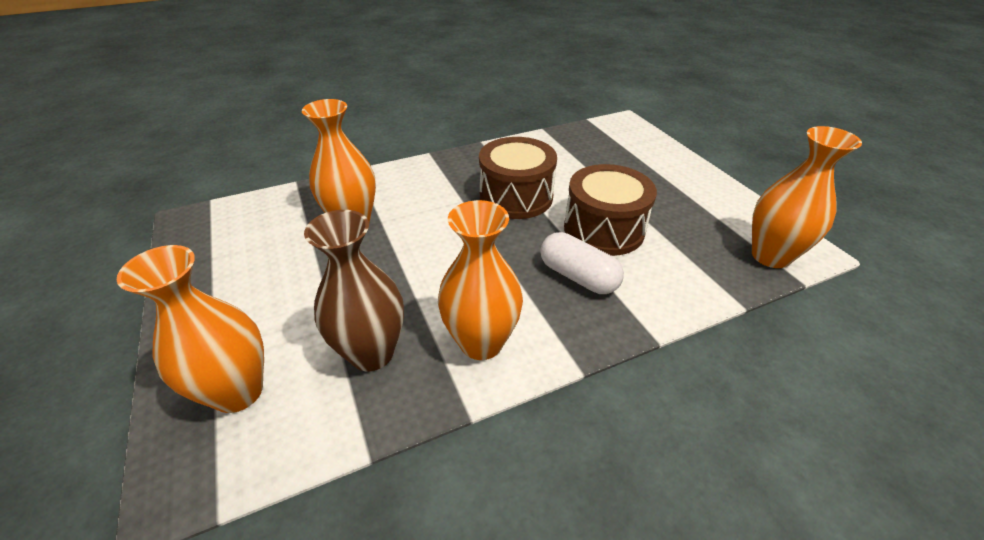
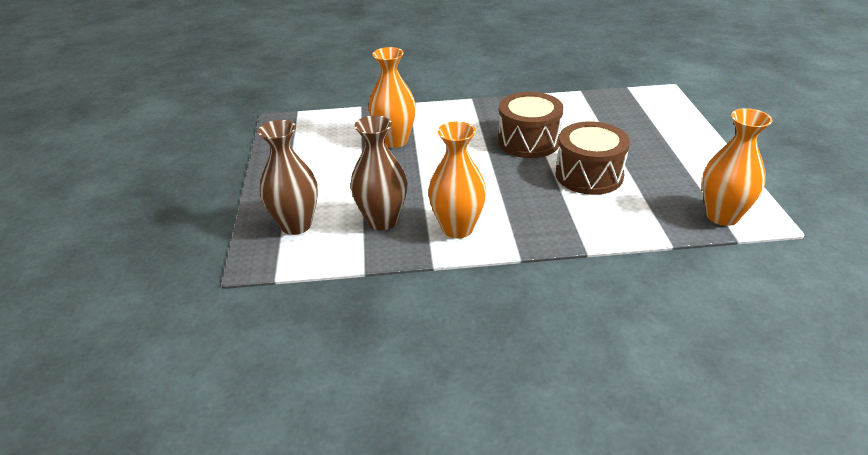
camera: 20 degrees right, 5 degrees down
orange vase [117,245,264,413] -> brown vase [258,120,318,235]
white capsule [540,232,624,294] -> none

